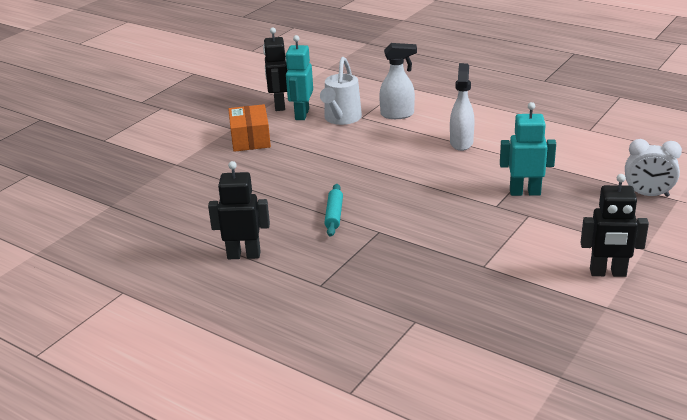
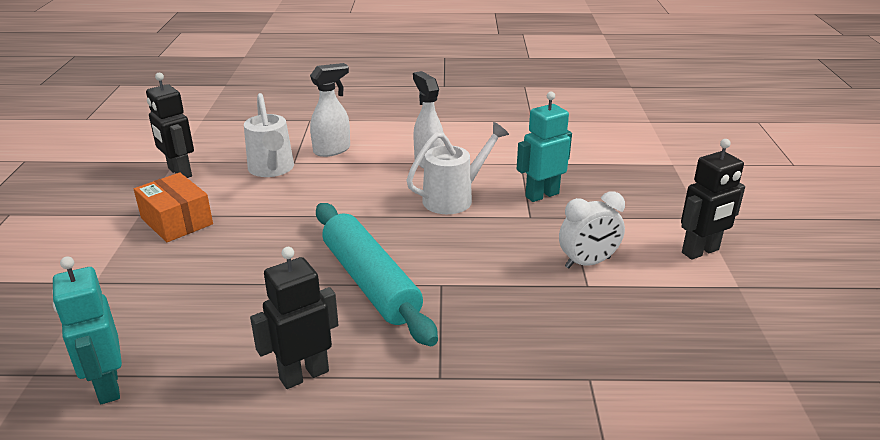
camera: 35 degrees left, 0 degrees up
turquoise robot [285,35,313,120] -> turquoise robot moved to [52,256,122,404]
turquoise rolling pin [324,184,343,237] -> turquoise rolling pin [316,203,438,346], size x2.13
white clock [625,139,682,197] -> white clock moved to [559,192,625,268]
none -> white watering can [406,122,509,214]

